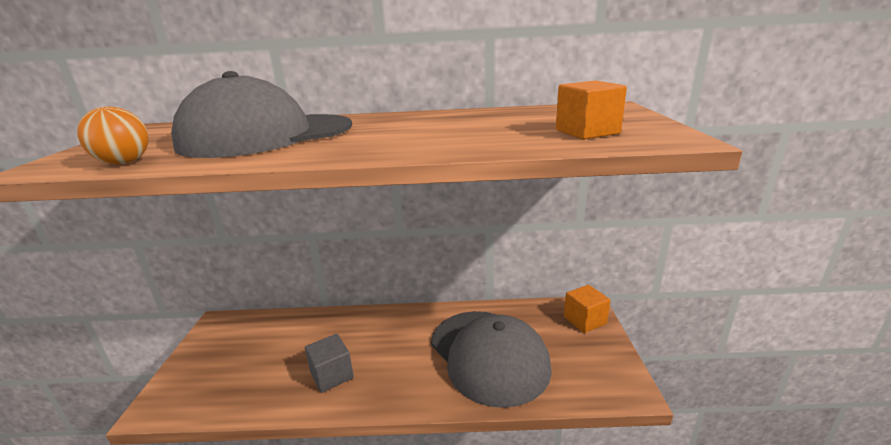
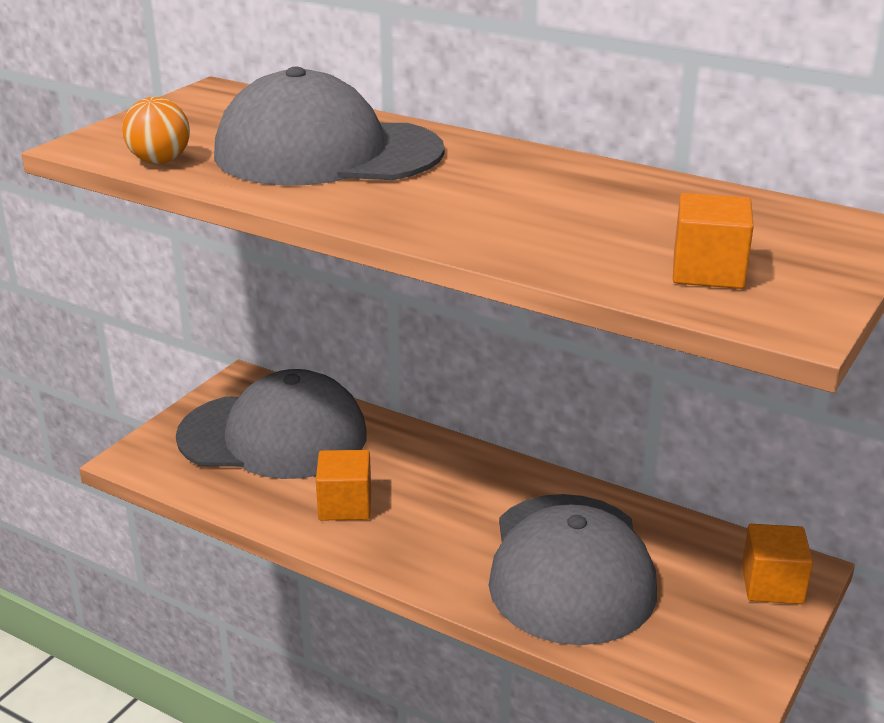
camera: 30 degrees right, 5 degrees up
grey cube [305,334,354,393] -> orange cube [316,450,371,520]
none -> grey cap [176,369,367,479]

